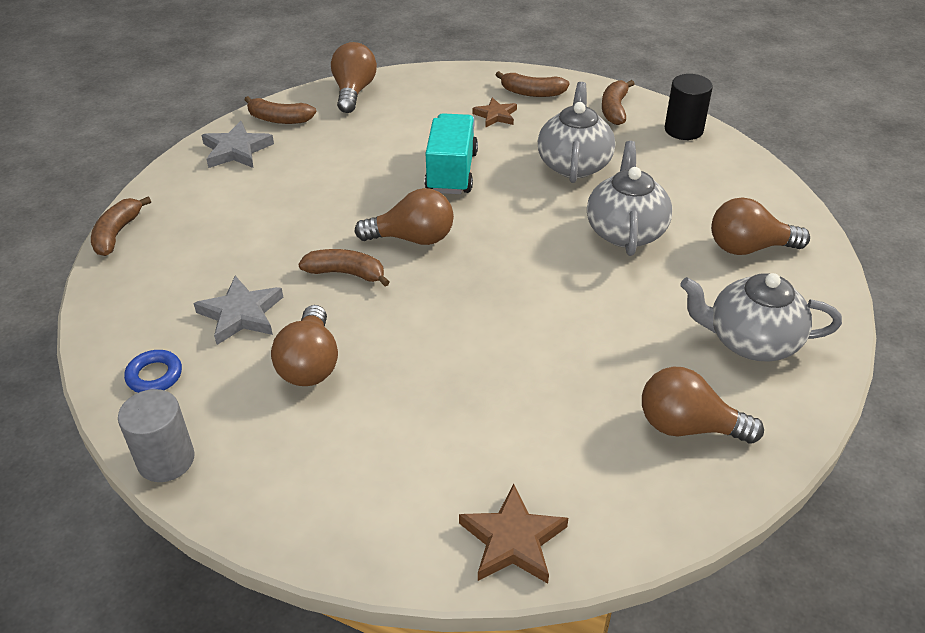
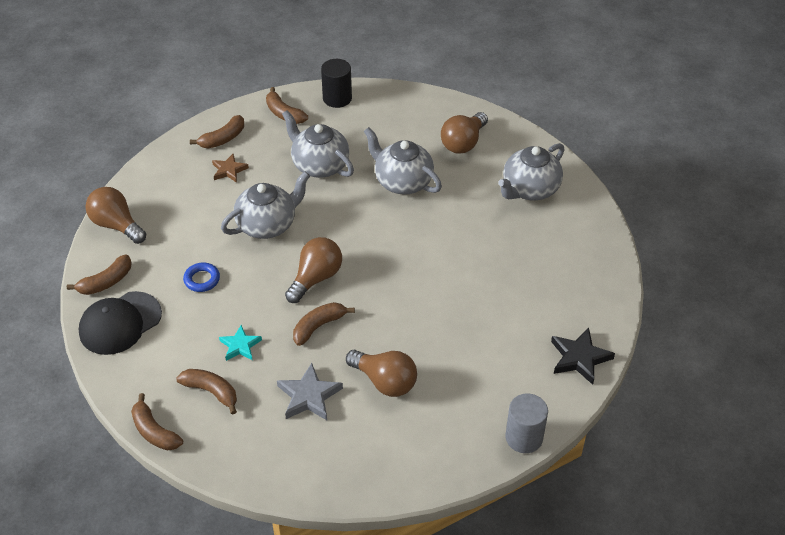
camera: 55 degrees left, 5 degrees up
grey cylinder [118,389,195,482] -> grey cylinder moved to [505,394,548,453]
blue ring [124,350,182,393] -> blue ring moved to [183,263,220,292]
grey star [202,121,274,168] -> black cap [79,291,162,355]
turquoise truck [425,113,478,194] -> grey teapot [221,172,310,239]
brown star [459,484,568,584] -> black star [551,328,615,385]
brown light bulb [642,367,764,443] -> none
none -> brown banana [176,369,237,415]
none -> turquoise star [219,325,262,361]

